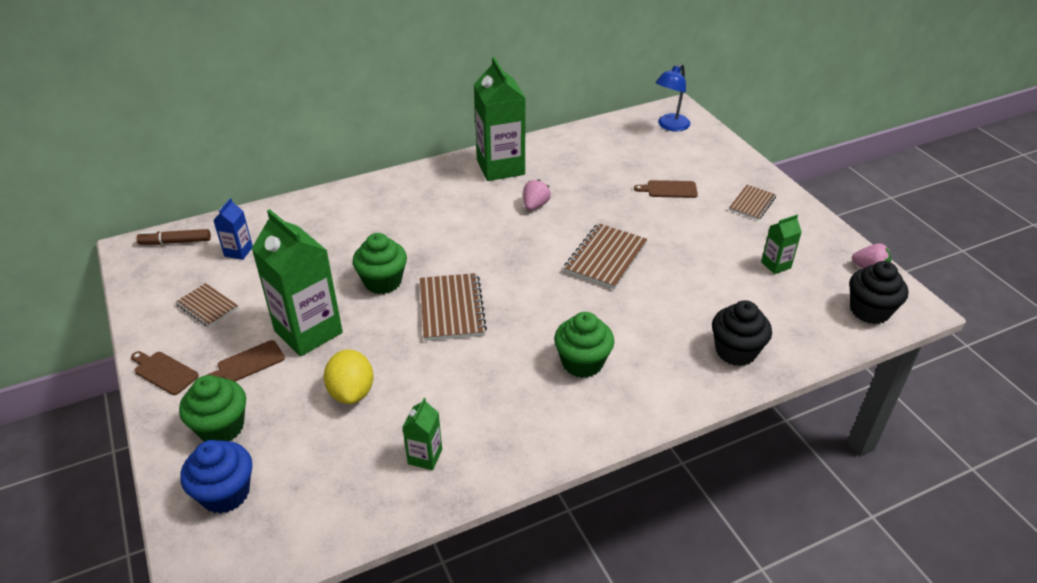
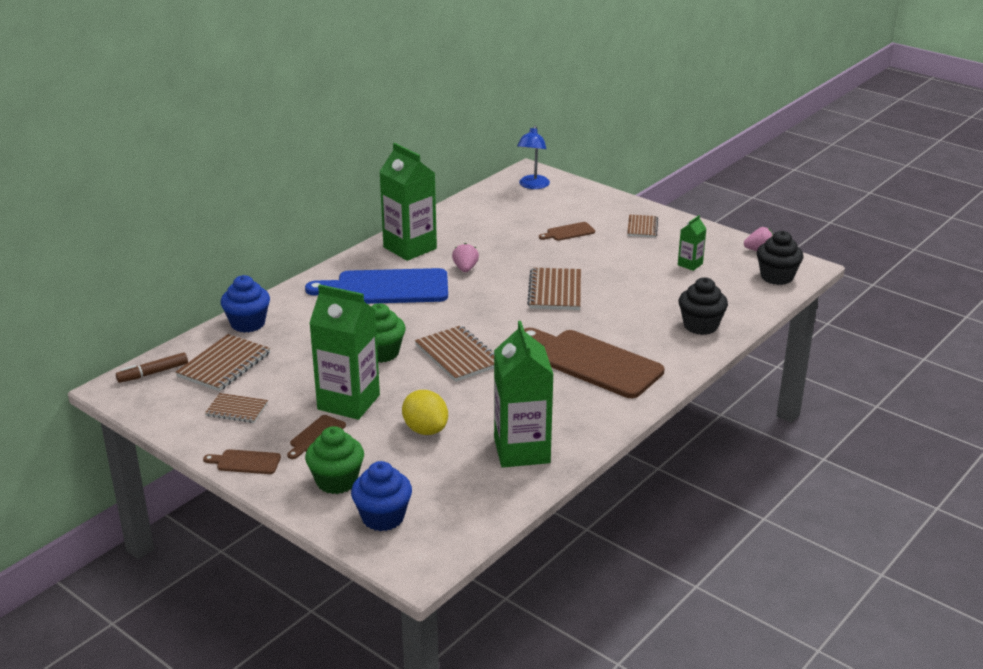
camera: 25 degrees left, 10 degrees down
blue carton [213,198,253,260] -> brown notebook [176,334,271,391]
green carton [402,398,442,470] -> green carton [494,321,554,468], size x2.13
green cupcake [554,312,614,378] -> brown cutting board [524,328,665,398]
none -> blue cupcake [221,275,270,333]
none -> blue cutting board [305,268,448,304]

